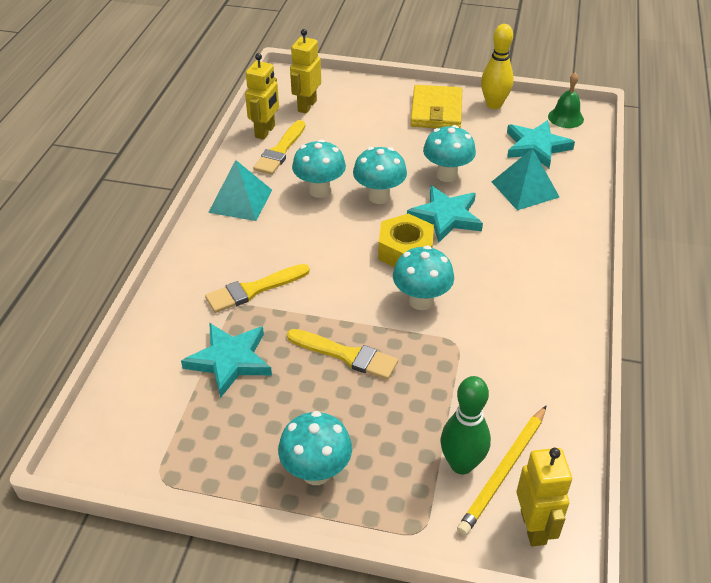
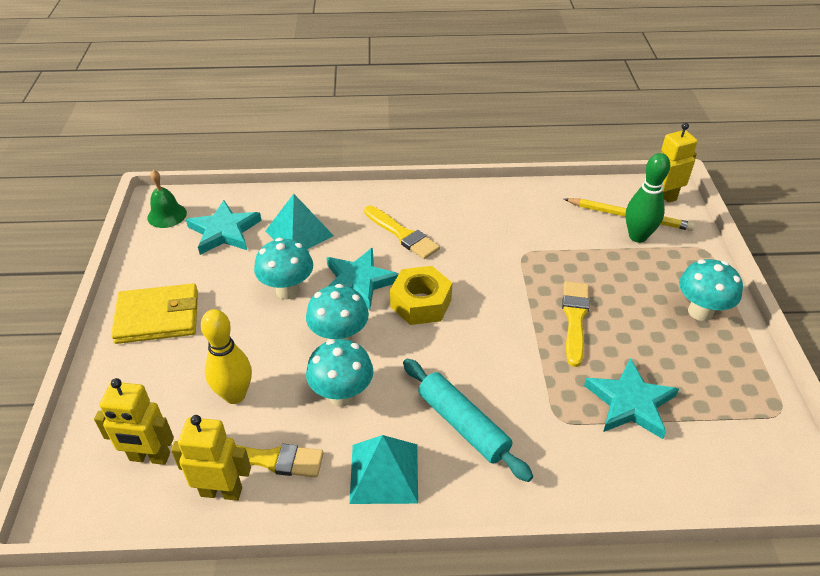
camera: 105 degrees left, 0 degrees up
yellow brush [205,264,310,313] -> yellow brush moved to [364,205,440,259]
turquoise mushroom [393,246,454,310] -> none
yellow bowling pin [481,24,514,109] -> yellow bowling pin moved to [201,309,252,404]
none -> turquoise rolling pin [403,359,533,482]

